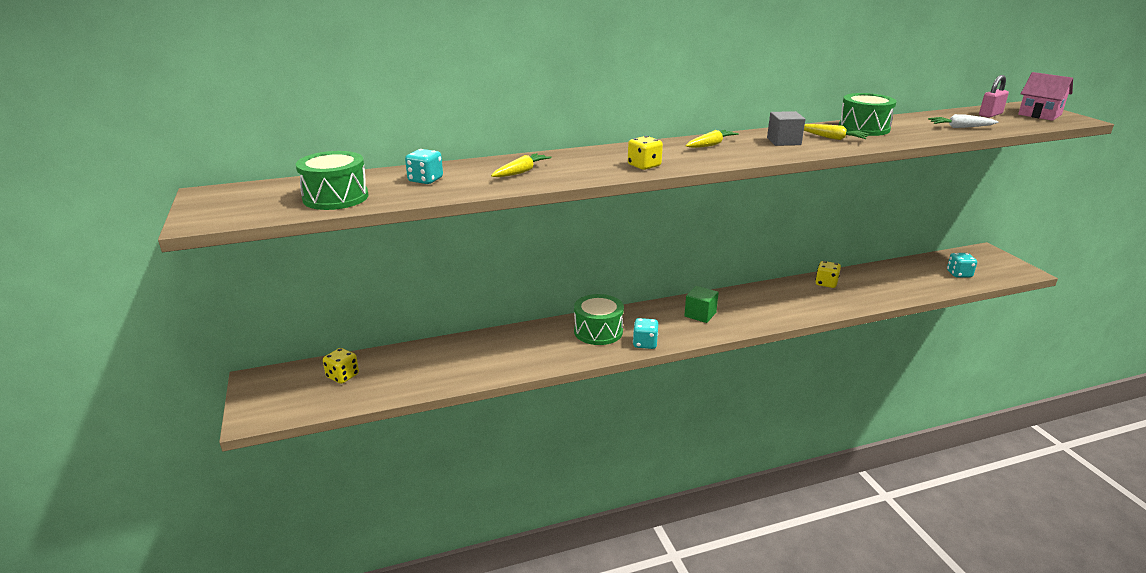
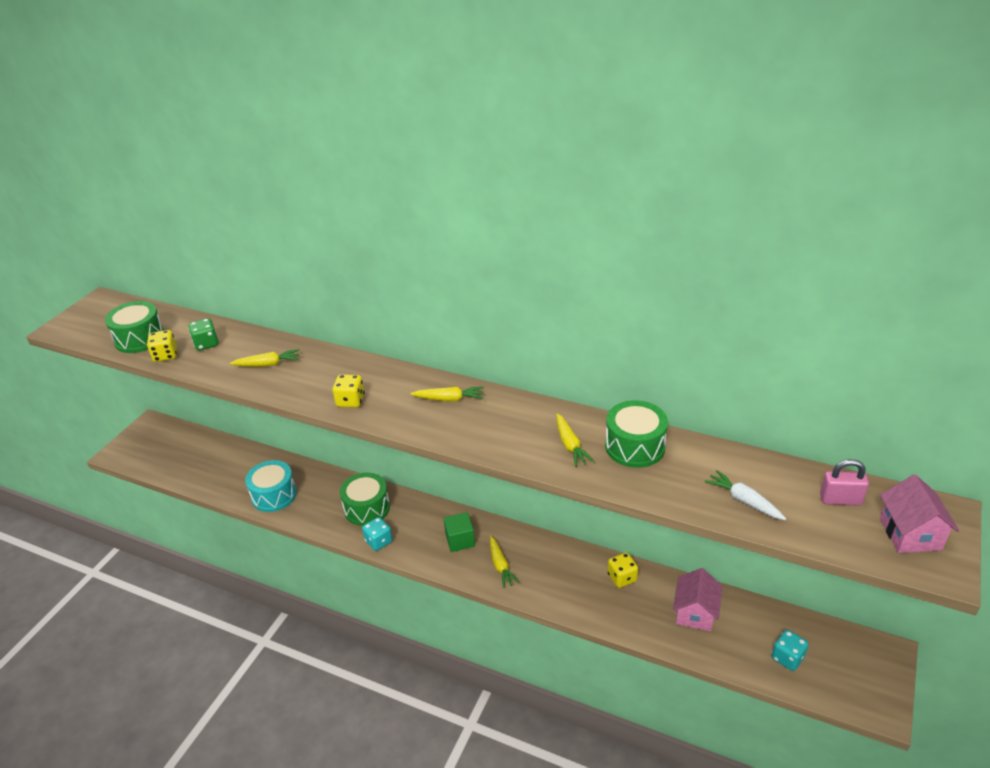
camera: 45 degrees right, 10 degrees up
yellow dice [323,348,359,384] -> yellow dice moved to [147,330,177,362]
turquoise dice [405,149,443,184] -> green dice [188,318,218,351]
grey cube [767,111,805,146] -> none
none -> turquoise drum [245,460,297,512]
none -> yellow carrot [490,536,519,588]
none -> pink house [673,568,722,631]

